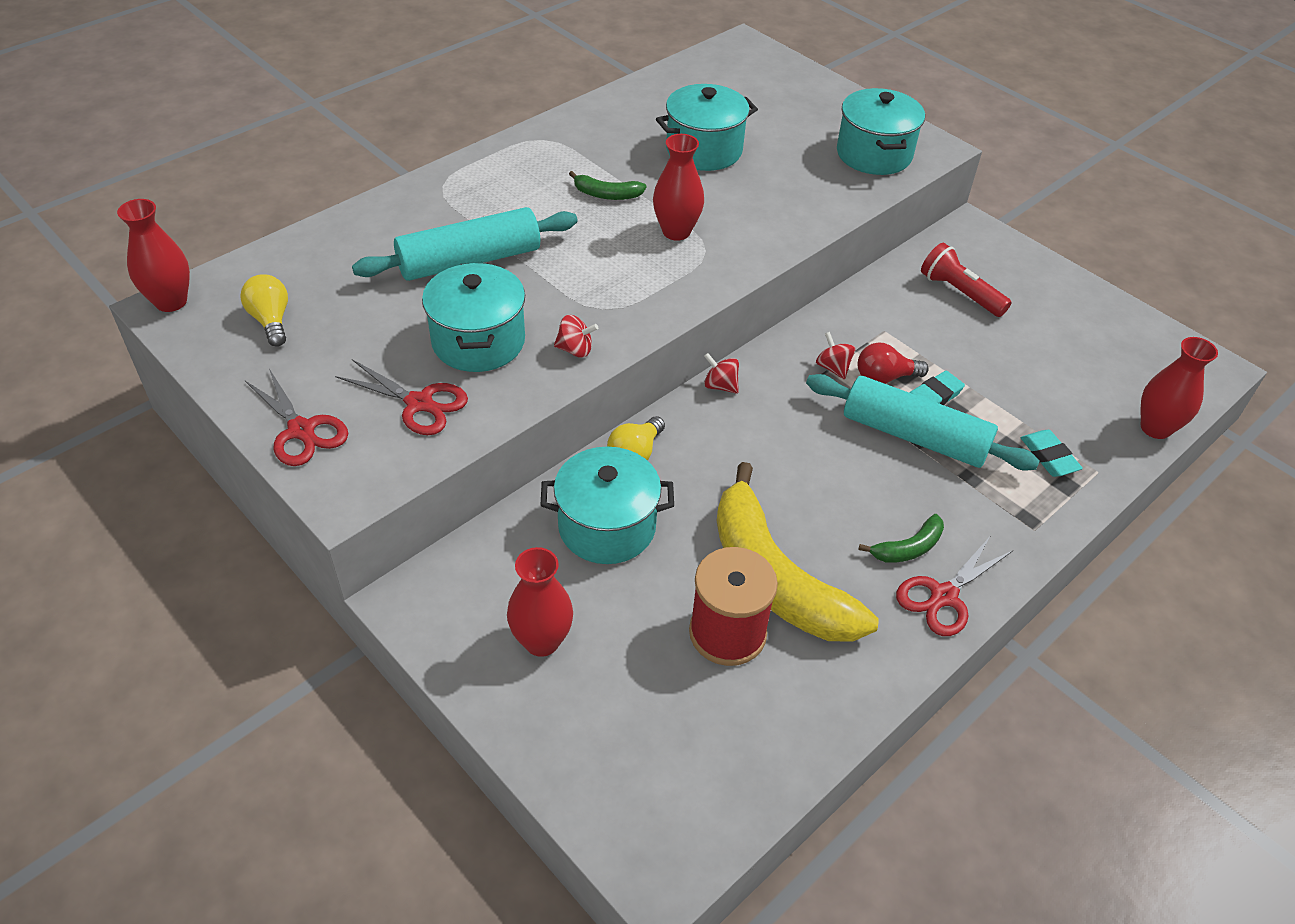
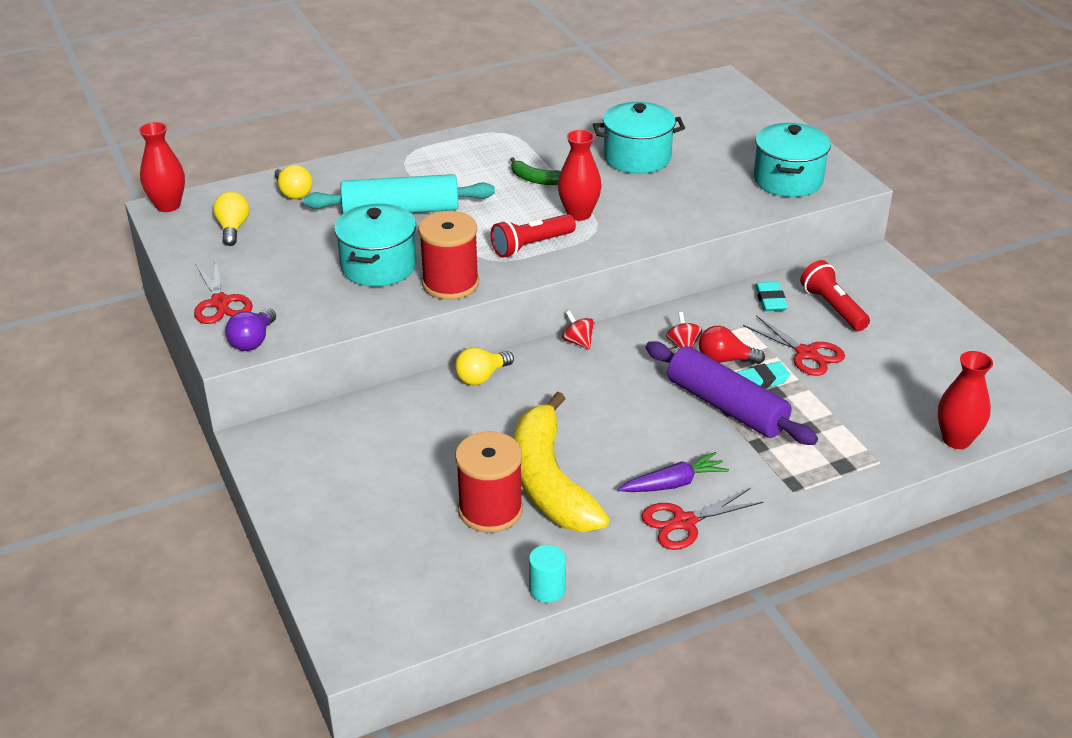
camera: 20 degrees right, 10 degrees down
red scissors [335,359,468,435] -> red scissors moved to [743,315,845,376]
red vase [507,547,573,657] -> none
turquoise pot [540,447,674,564] -> none
red spinning top [554,315,598,357] -> red spool [418,211,479,300]
turquoise rolling pin [806,374,1040,471] -> purple rolling pin [646,341,818,445]
green banana [858,514,944,563] -> purple carrot [618,452,729,492]
turquoise eraser [1021,430,1083,477] -> turquoise eraser moved to [755,282,788,311]
none -> purple light bulb [225,308,276,351]
none -> yellow light bulb [275,165,313,199]
none -> red flashlight [491,214,576,258]
none -> turquoise cylinder [529,545,566,603]

